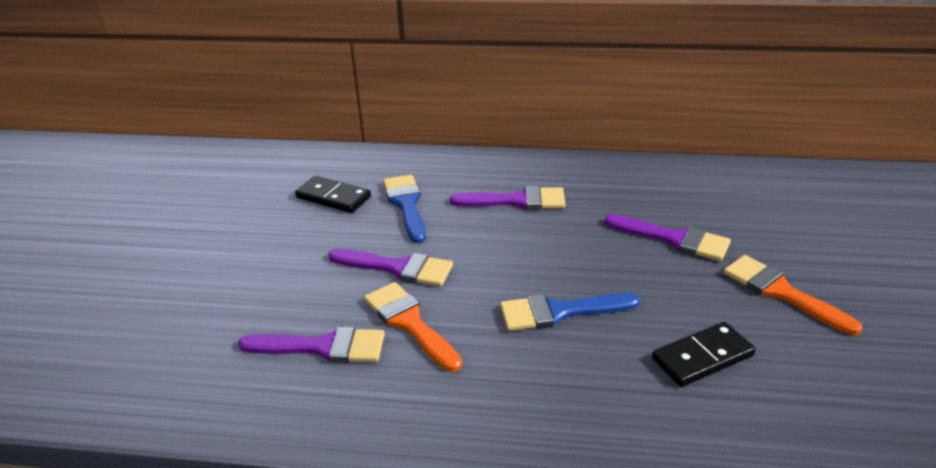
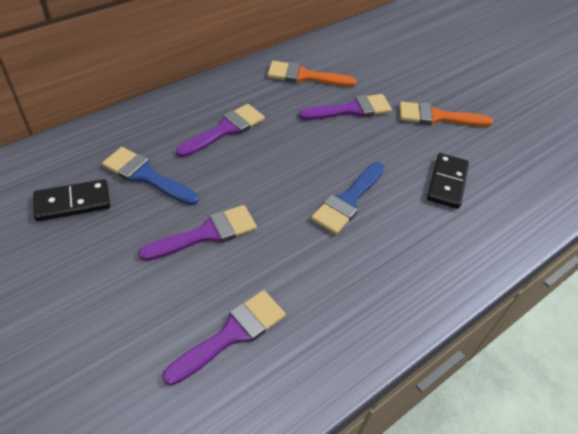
camera: 50 degrees left, 15 degrees up
orange brush [364,282,462,372] -> orange brush moved to [267,61,357,87]

